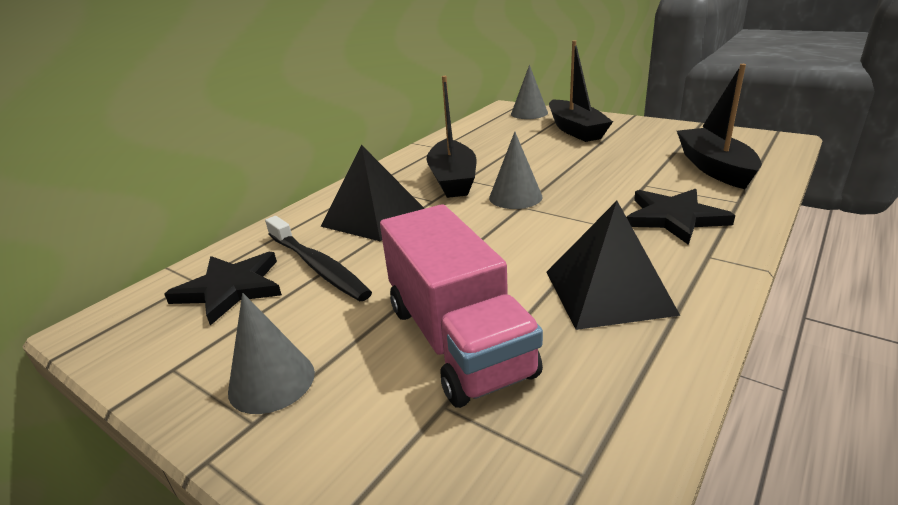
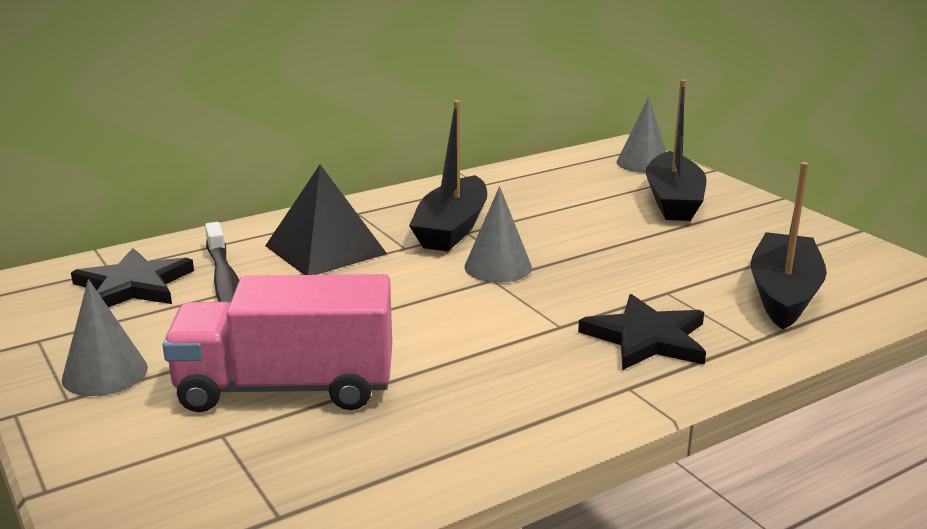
camera: 20 degrees right, 5 degrees down
pink truck [380,204,543,408] -> pink truck turned 90 degrees clockwise [162,274,392,412]
black pyramid [546,201,680,330] -> none

